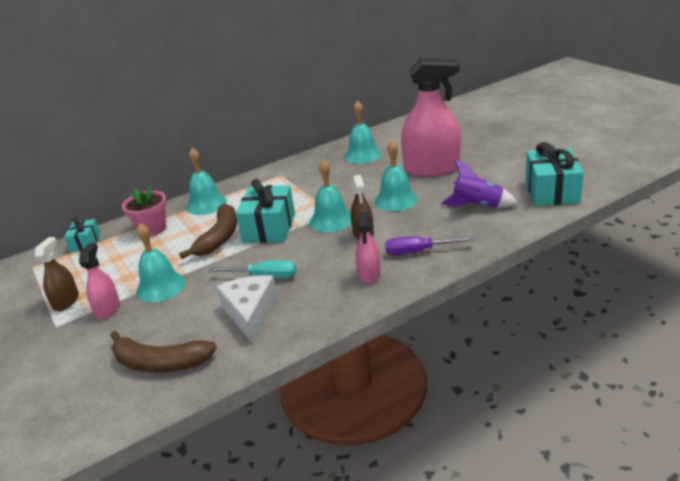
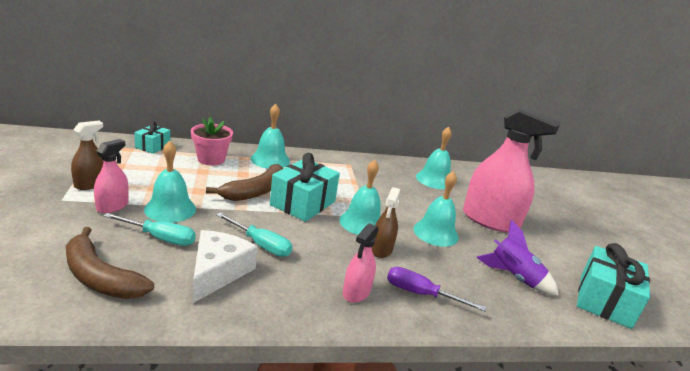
camera: 15 degrees right, 5 degrees down
none -> turquoise screwdriver [103,213,196,246]

